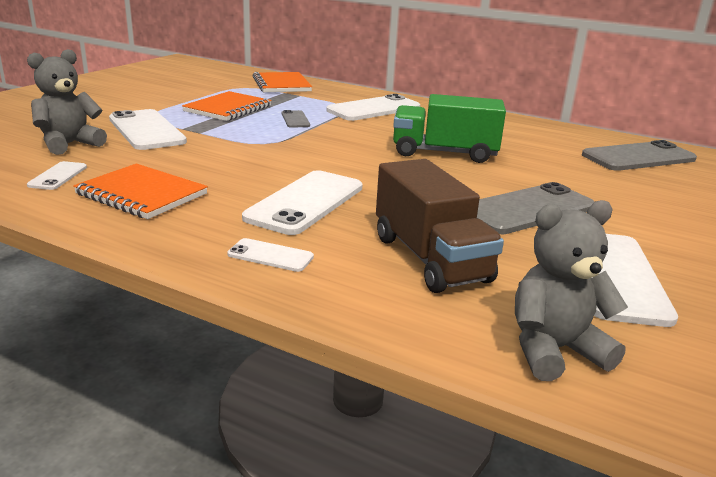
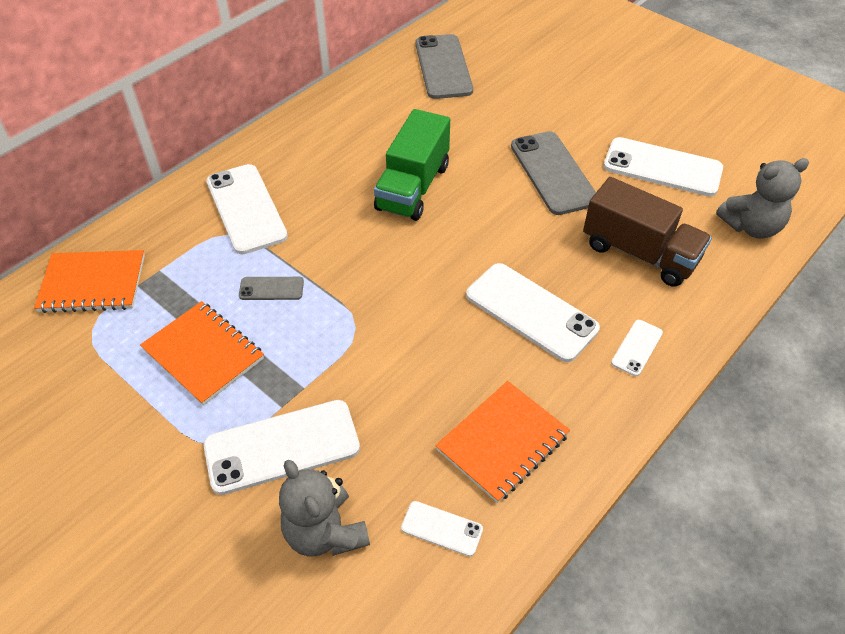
camera: 75 degrees left, 25 degrees up
brown truck [376,159,504,293] -> brown truck turned 45 degrees clockwise [583,177,712,287]
grey teddy bear [515,200,628,381] -> grey teddy bear turned 105 degrees counterclockwise [716,158,809,239]

